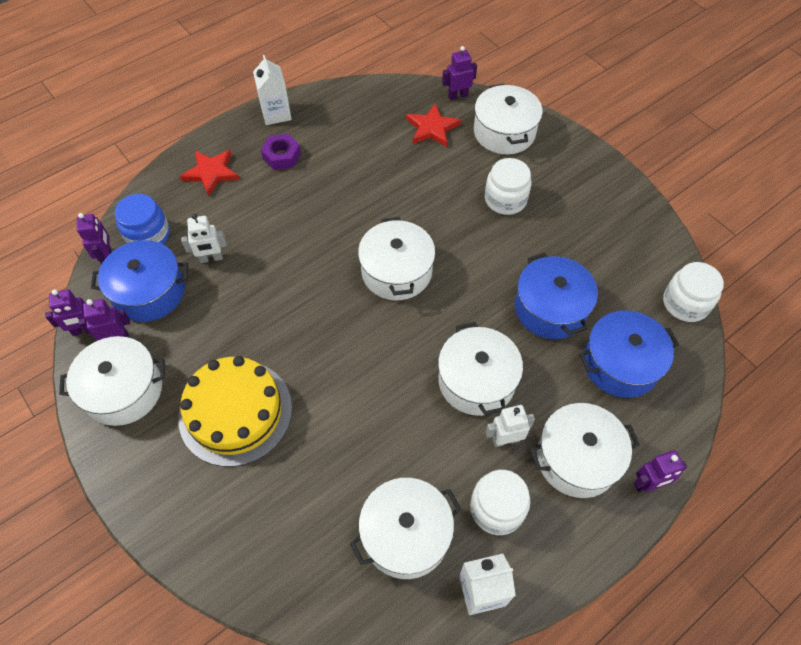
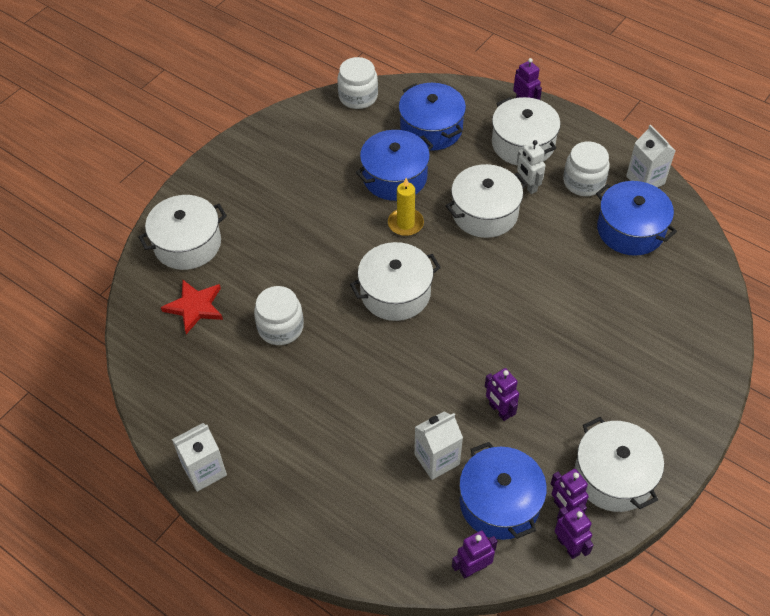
camera: 105 degrees left, 5 degrees down
blue jar [115,194,170,244] -> none
yellow cake [178,356,292,467] -> none
red star [180,150,239,196] -> none
white robot [181,214,227,263] -> white carton [414,411,463,480]
purple nut [261,134,301,170] -> none
white pot [350,478,461,579] -> blue pot [596,181,677,256]
purple robot [442,46,477,100] -> purple robot moved to [485,368,519,421]
white jar [485,158,532,215] -> white jar moved to [254,286,304,345]
none -> yellow candle [388,178,424,236]

